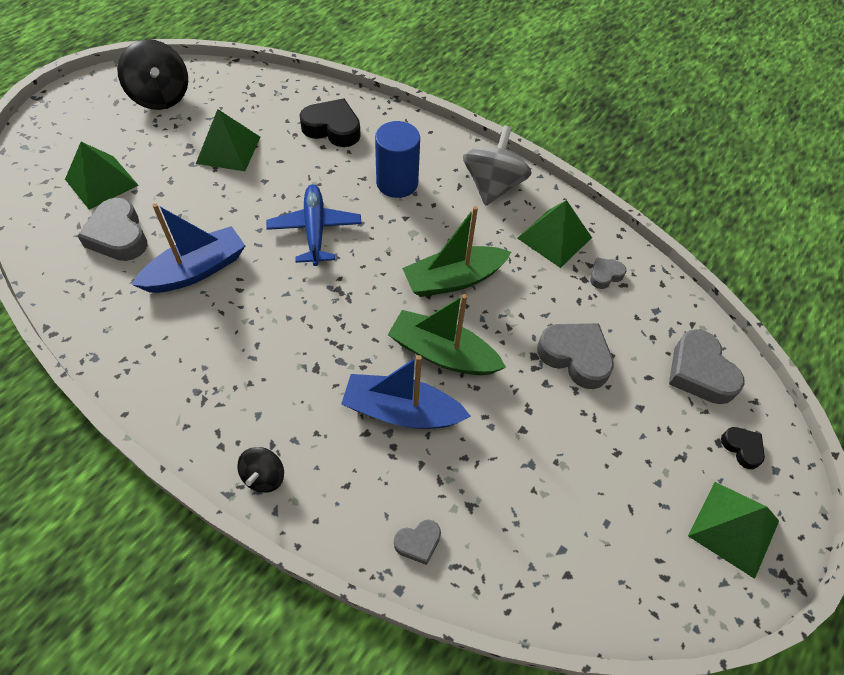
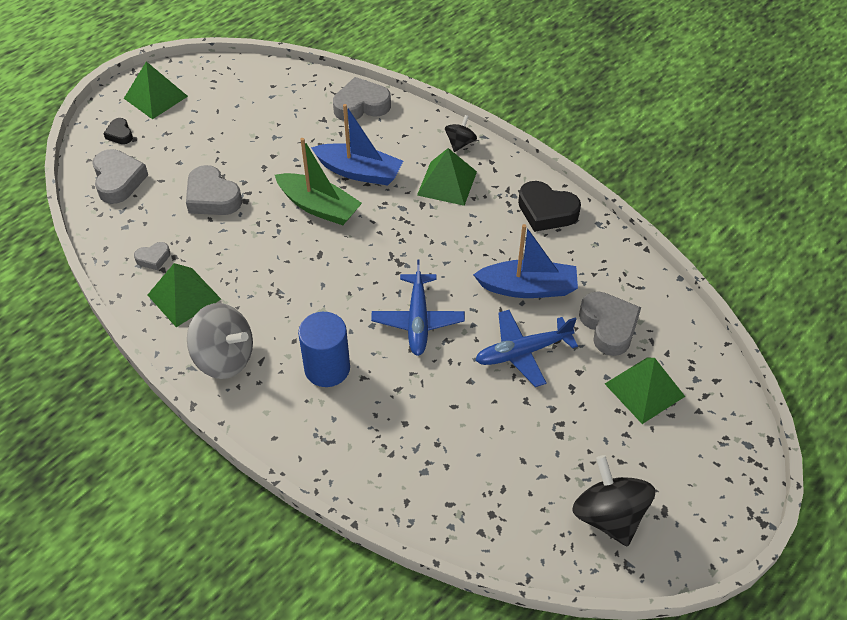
camera: 170 degrees left, 5 degrees down
blue boat [132,203,245,293] -> blue boat turned 150 degrees counterclockwise [473,224,578,298]
green pyramid [196,109,260,171] -> green pyramid moved to [417,148,477,206]
black heart [299,98,361,147] -> black heart moved to [518,181,581,232]
grey heart [394,520,441,565] -> grey heart [333,77,391,121], size x1.89
green boat [402,206,511,297] -> none
grey spinning top [463,126,532,206] -> grey spinning top turned 90 degrees counterclockwise [187,303,253,379]
none -> blue plane [475,310,578,387]

